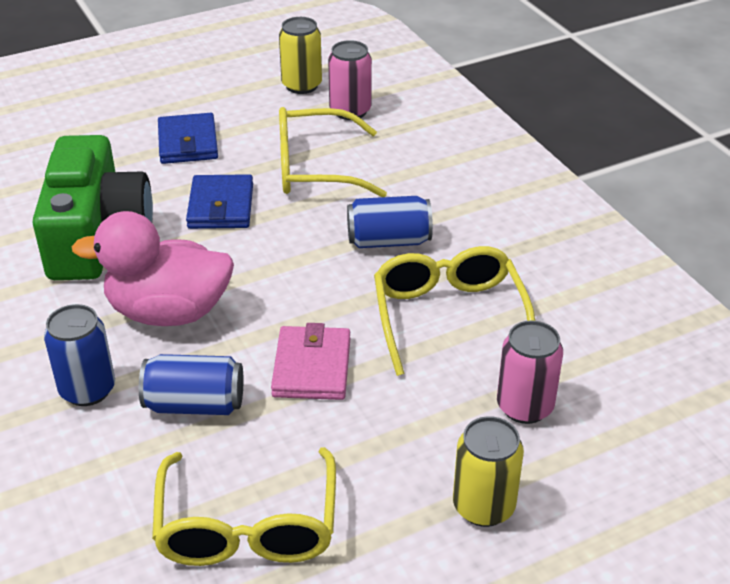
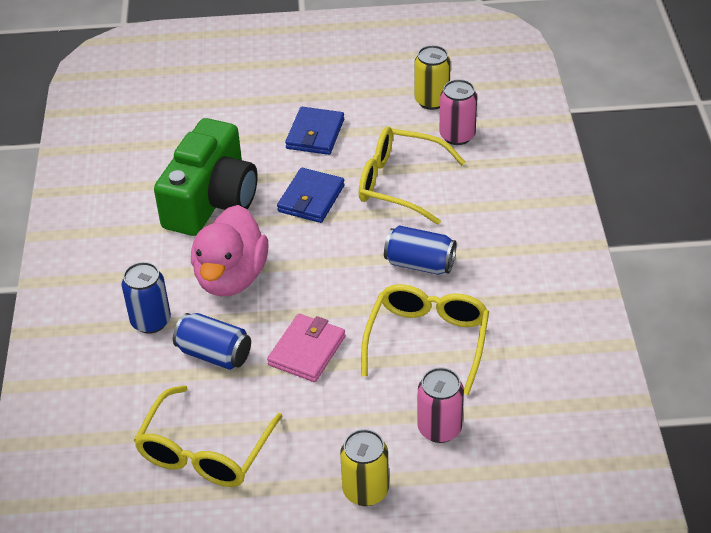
camera: 25 degrees right, 5 degrees up
pink duck [72,211,234,326] -> pink duck turned 105 degrees counterclockwise [191,205,268,296]

